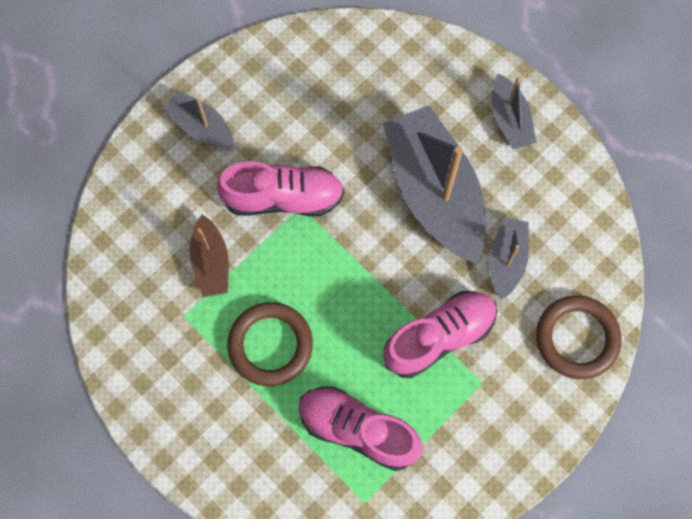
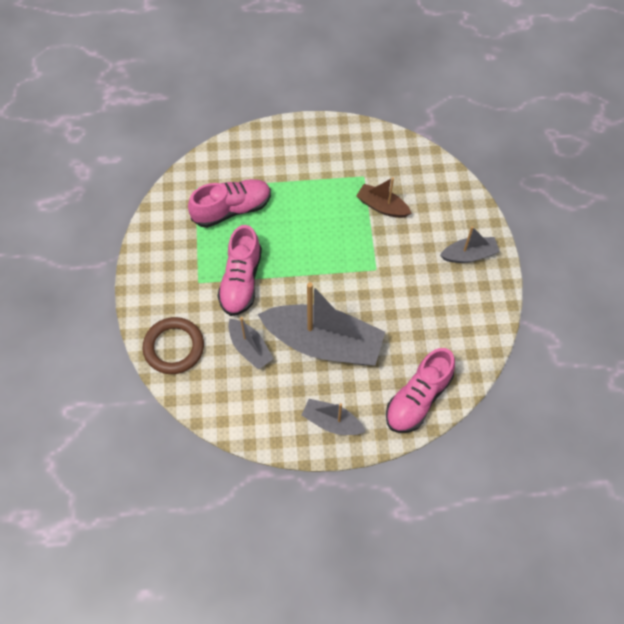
camera: 130 degrees right, 10 degrees down
pink shoe [217,161,344,216] -> pink shoe moved to [386,348,455,433]
brown ring [227,302,313,386] -> none

